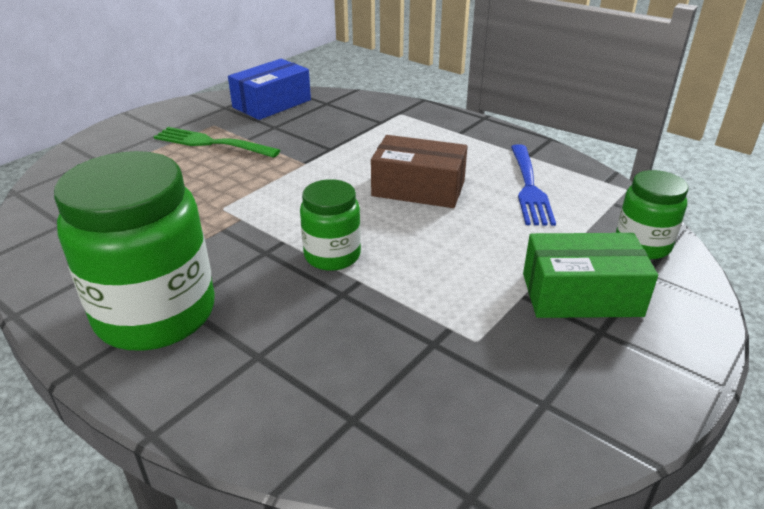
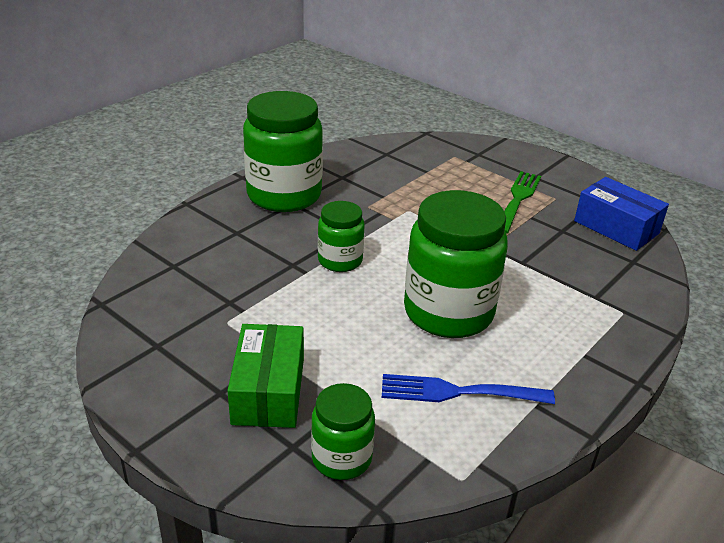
camera: 90 degrees right, 0 degrees up
brown box [371,135,468,208] -> green jar [404,190,508,338]

